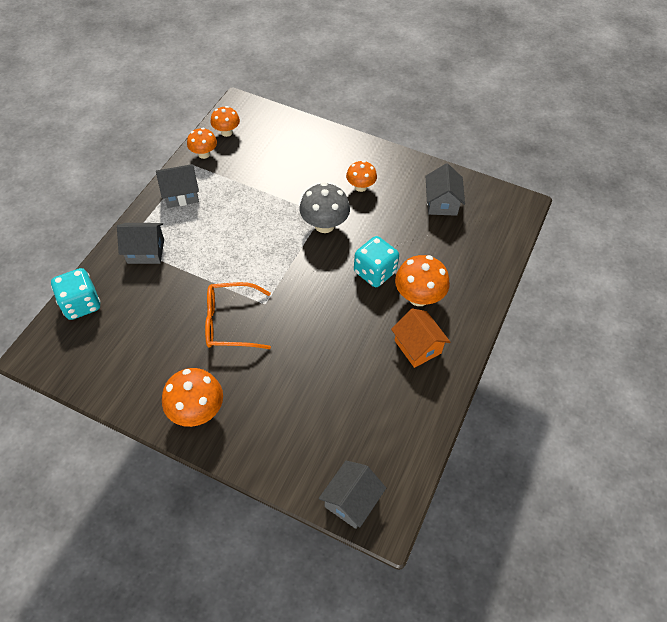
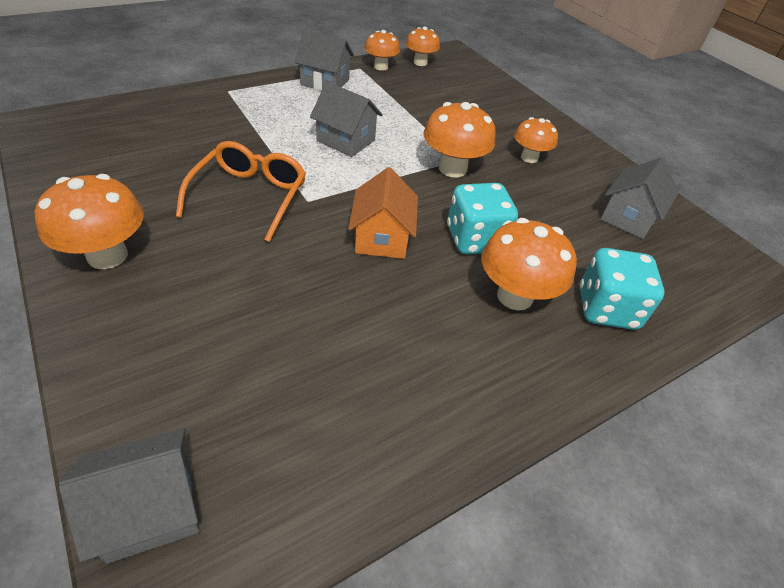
camera: 30 degrees right, 10 degrees down
turquoise dice [51,268,101,320] -> turquoise dice moved to [580,248,665,330]
grey house [117,223,164,264] -> grey house moved to [310,82,383,157]
orange glasses [205,282,271,349] -> orange glasses turned 75 degrees clockwise [176,141,306,242]
grey mushroom [300,183,350,233] -> orange mushroom [424,102,496,178]
orange house [391,308,450,368] -> orange house moved to [348,167,418,259]

